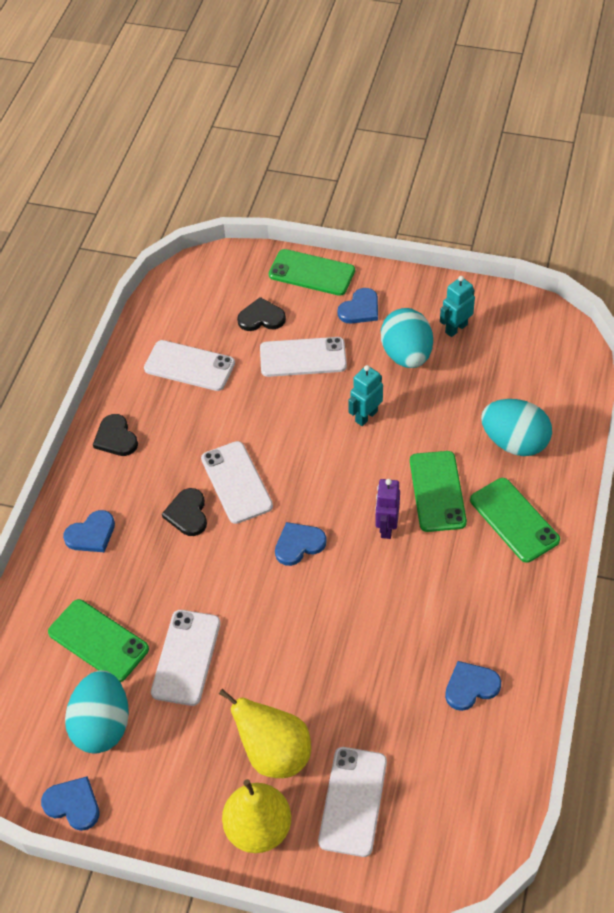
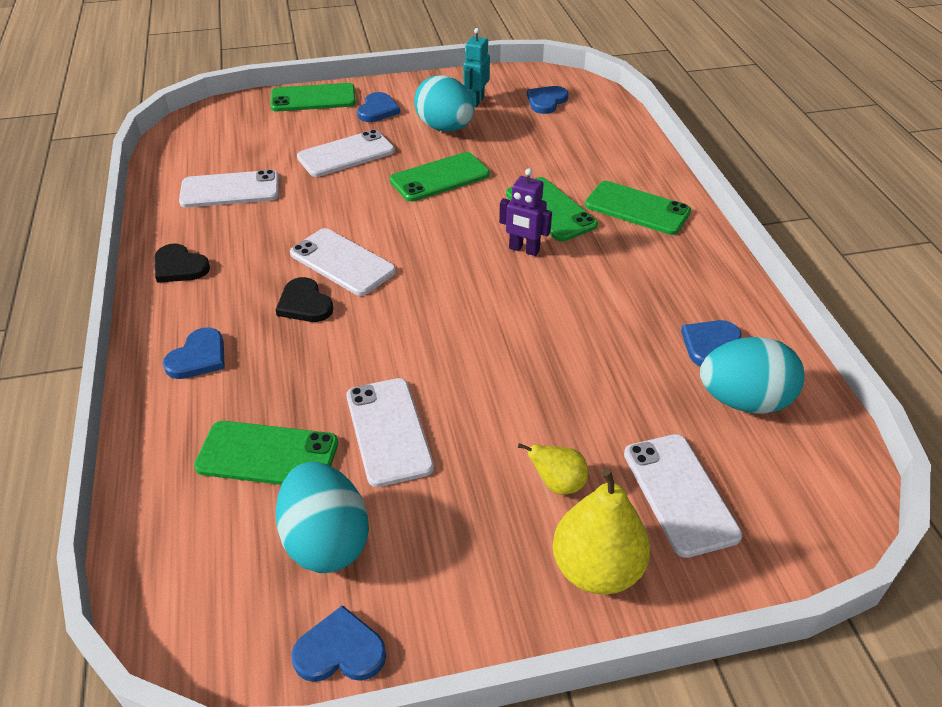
camera: 30 degrees left, 10 degrees down
yellow pear [219,689,311,778] -> yellow pear [518,443,588,495], size x0.55
black heart [237,297,286,331] -> none
blue heart [275,522,327,566] -> blue heart moved to [527,86,568,114]
turquoise robot [348,365,383,426] -> green phone [390,152,490,202]
purple robot [375,479,400,539] -> purple robot turned 45 degrees counterclockwise [499,168,552,256]
turquoise egg [481,399,552,456] -> turquoise egg moved to [700,337,805,414]

